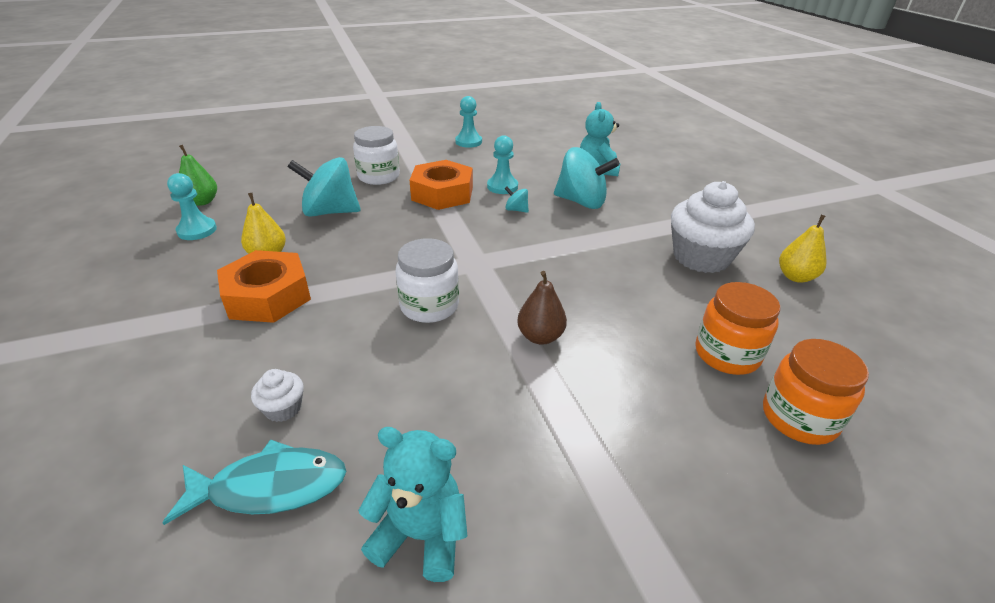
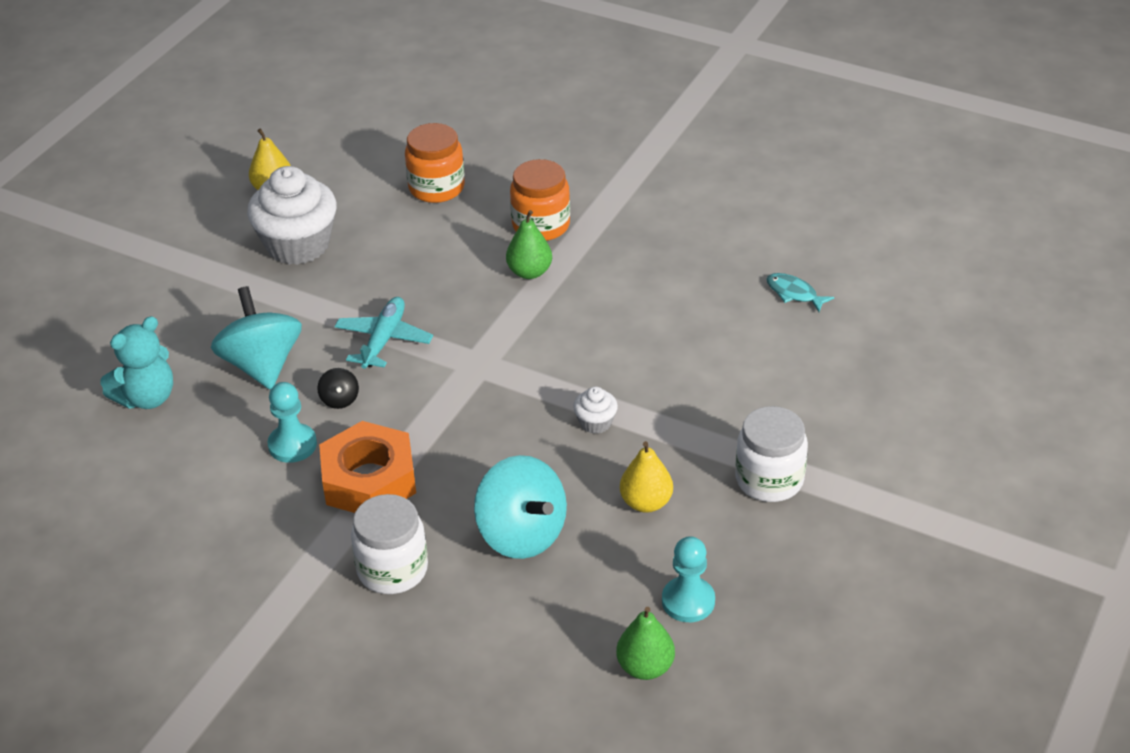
camera: 130 degrees left, 5 degrees up
turquoise fish [162,439,347,525] -> turquoise fish [766,273,834,312], size x0.59
orange nut [217,250,311,323] -> none
white cupcake [251,369,303,422] -> white cupcake moved to [573,387,618,434]
turquoise teddy bear [358,427,467,582] -> none
white jar [396,238,459,323] -> white jar moved to [736,406,808,502]
turquoise pawn [455,96,482,148] -> none
turquoise spinning top [505,187,529,213] -> black spinning top [317,368,359,409]
brown pear [517,271,567,345] -> green pear [506,210,552,279]
orange jar [763,339,869,445] -> orange jar moved to [510,159,570,241]
none -> turquoise plane [334,297,433,369]

